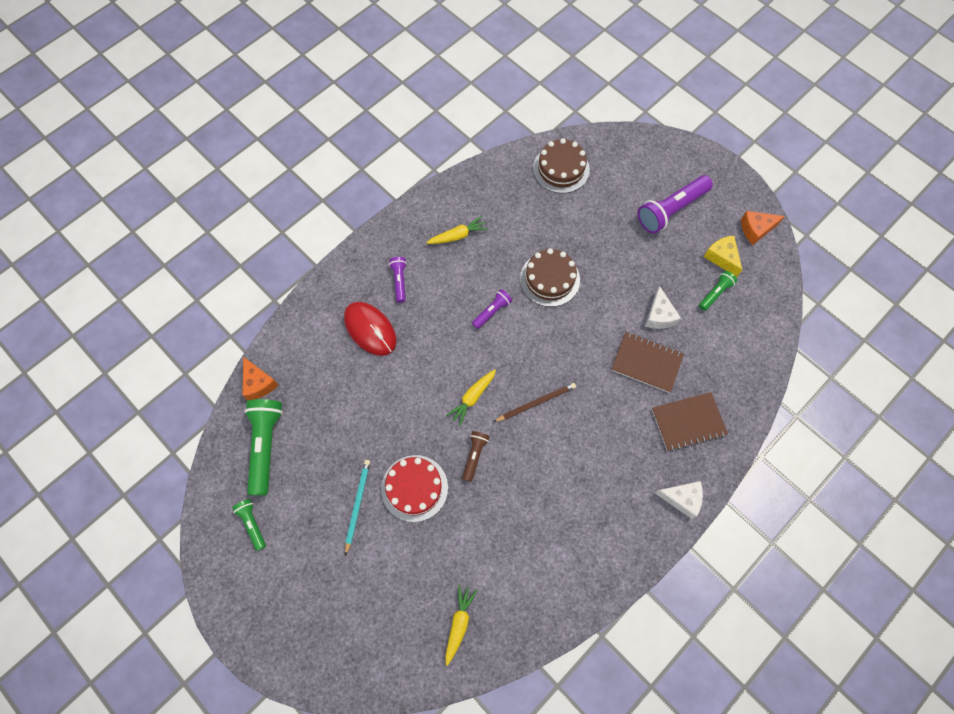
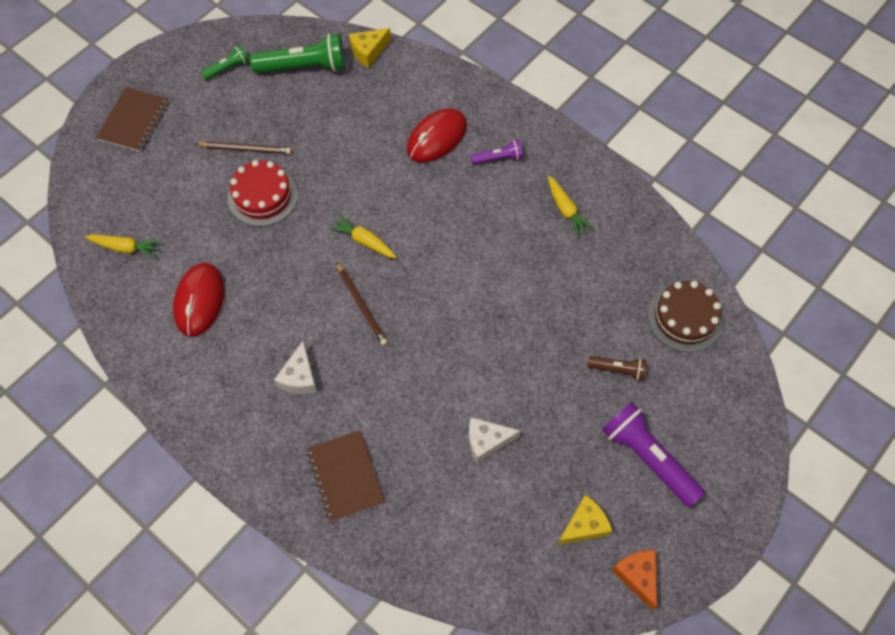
camera: 85 degrees right, 5 degrees down
orange cheese [243,357,278,400] -> yellow cheese [349,28,391,68]
turquoise pencil [345,460,370,556] -> brown pencil [196,142,291,154]
brown flashlight [462,431,490,482] -> brown flashlight moved to [588,356,646,381]
purple flashlight [472,289,512,329] -> none
brown cake [520,248,580,307] -> none
brown notebook [611,332,684,393] -> brown notebook moved to [96,87,169,152]
white cheese [655,481,703,519] -> white cheese moved to [274,341,317,394]
green flashlight [699,271,737,311] -> none
none -> red mouse [173,263,224,337]

